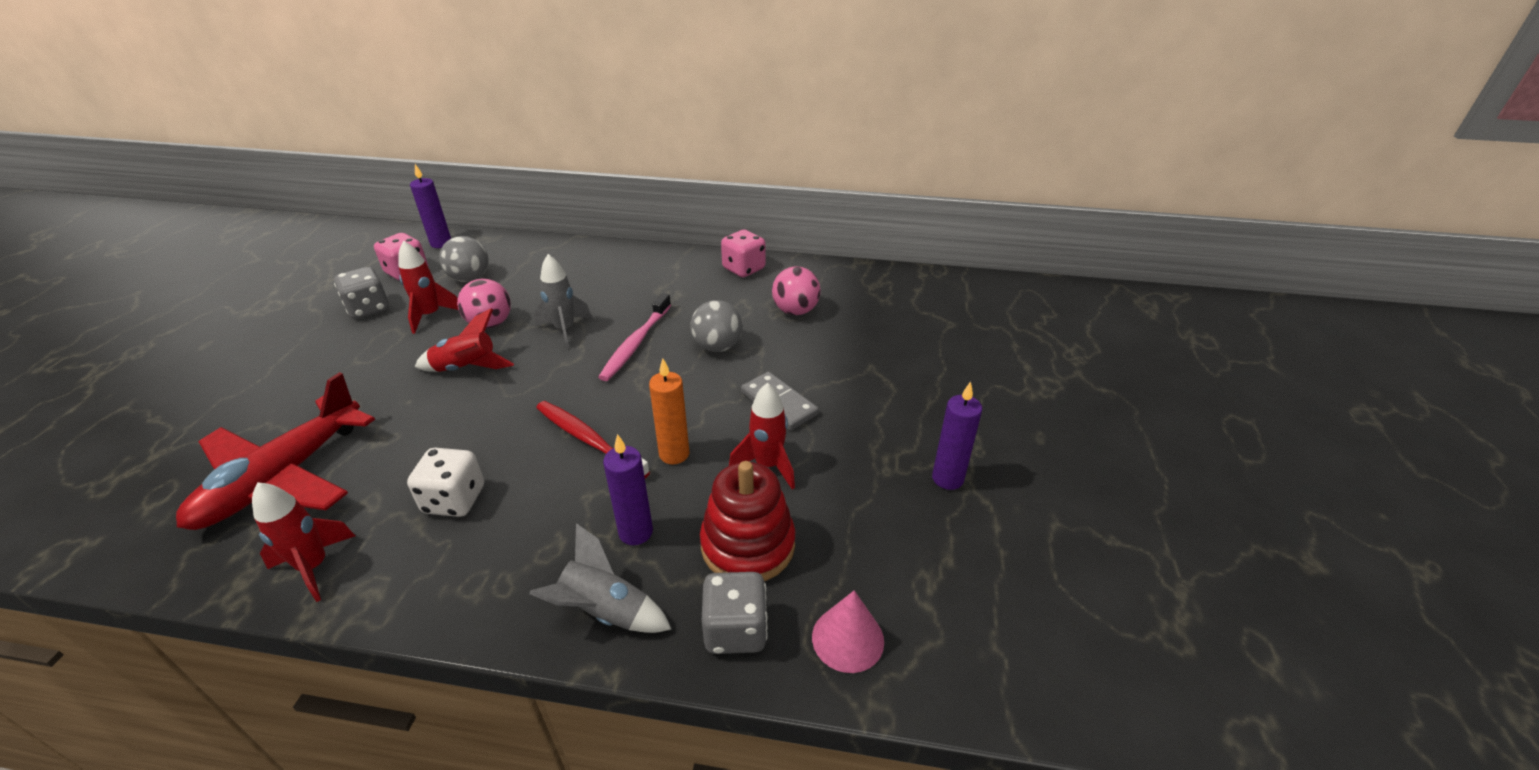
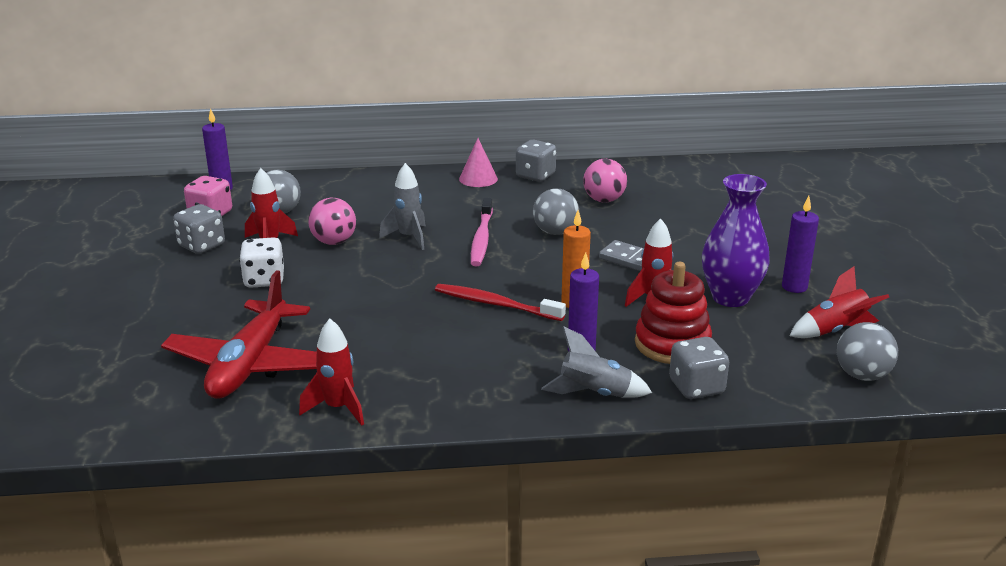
camera: 15 degrees left, 10 degrees down
white dice [407,448,484,517] -> white dice moved to [239,237,284,288]
red rocket [415,308,514,372] -> red rocket moved to [790,267,889,338]
pink dice [721,230,766,277] -> grey dice [516,140,556,182]
pink cone [812,590,884,673] -> pink cone moved to [459,138,498,187]
none -> purple vase [702,174,770,307]
none -> grey ball [837,322,898,381]

